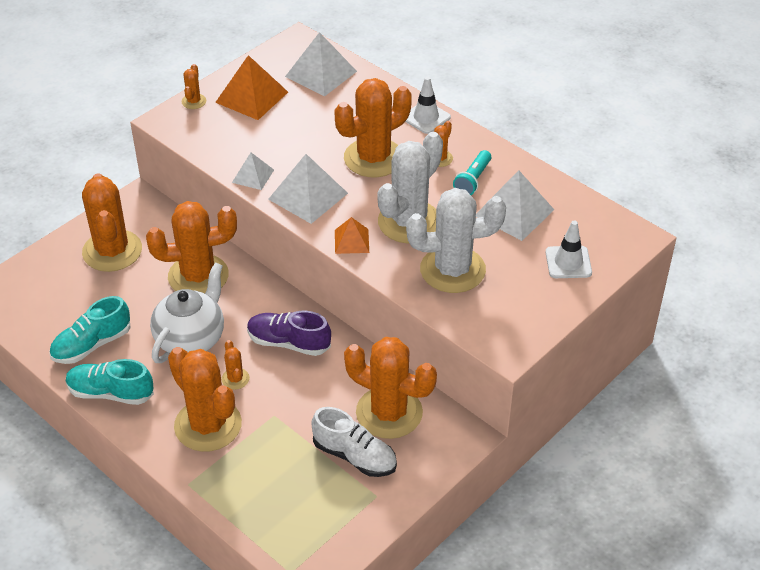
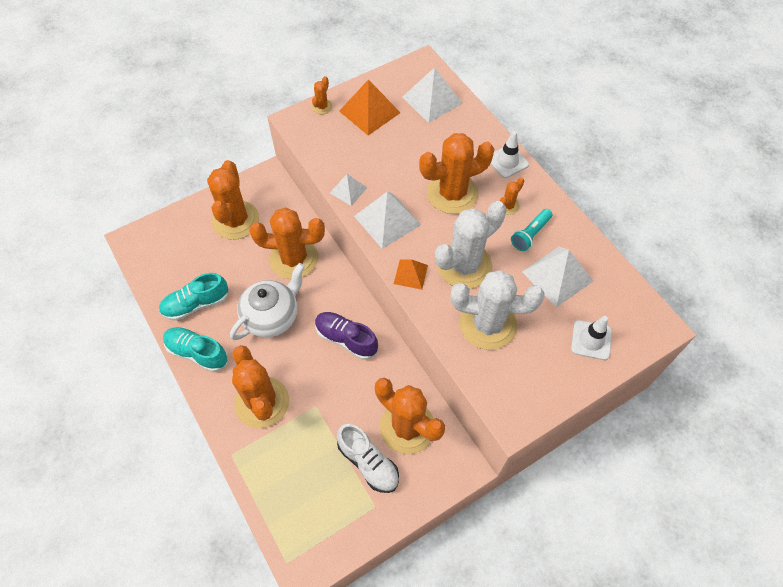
camera: 15 degrees right, 15 degrees up
orange cactus [221,340,250,390] -> none

